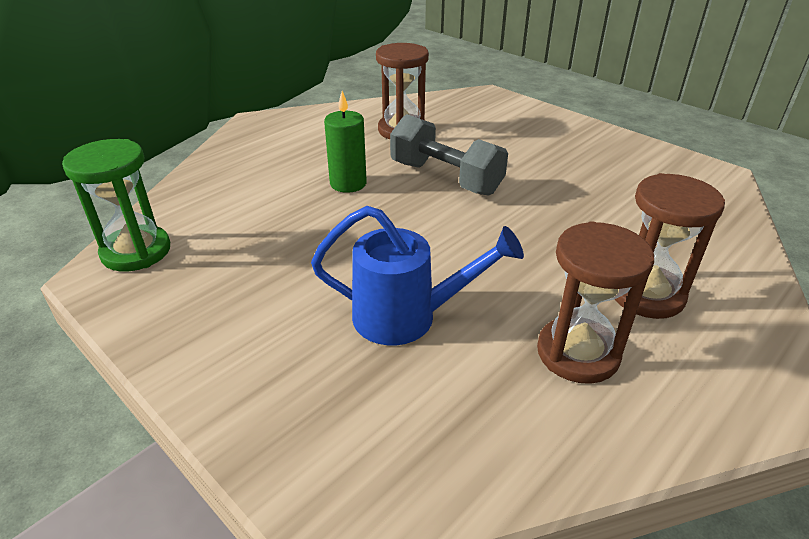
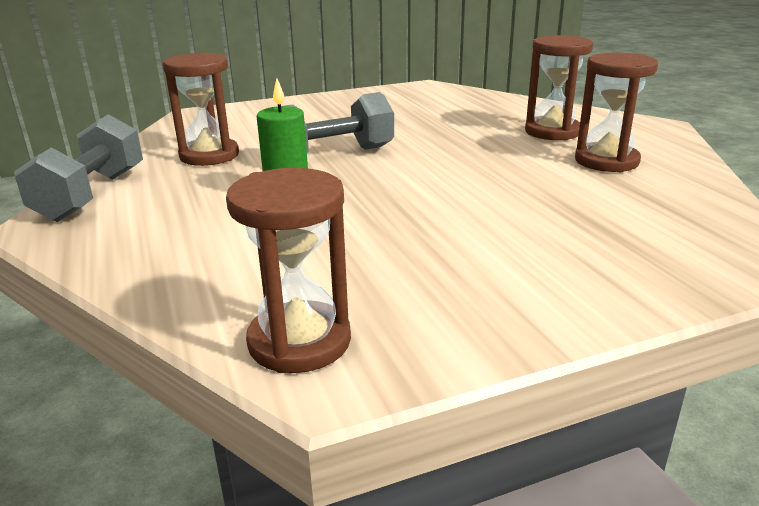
camera: 65 degrees left, 10 degrees down
green hourglass [62,139,170,272] -> brown hourglass [226,168,351,373]
blue watering can [311,206,524,345] -> none
none -> grey dumbbell [14,114,143,222]

